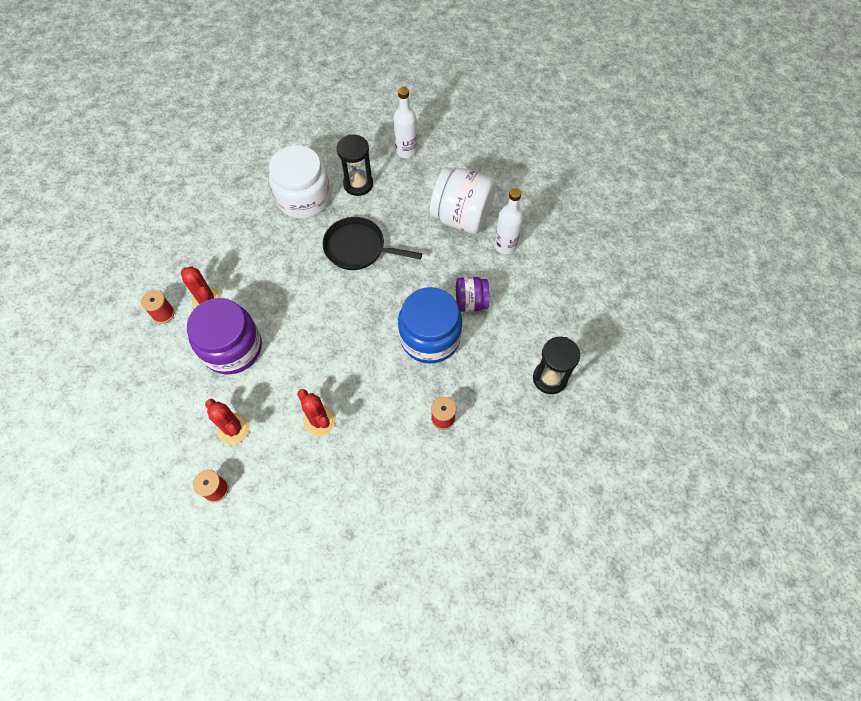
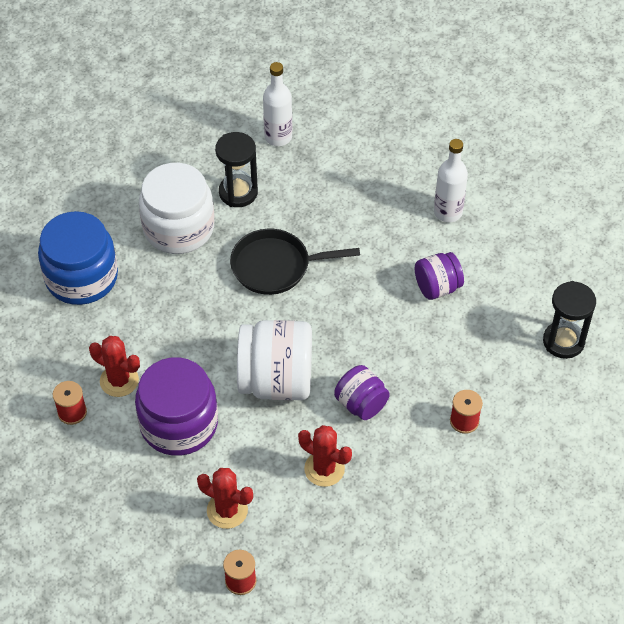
camera: 20 degrees left, 10 degrees down
blue jar [398,287,462,364] -> blue jar moved to [38,211,118,305]
white jar [430,167,496,234] -> white jar moved to [237,320,312,400]
none -> purple jar [334,365,390,420]

